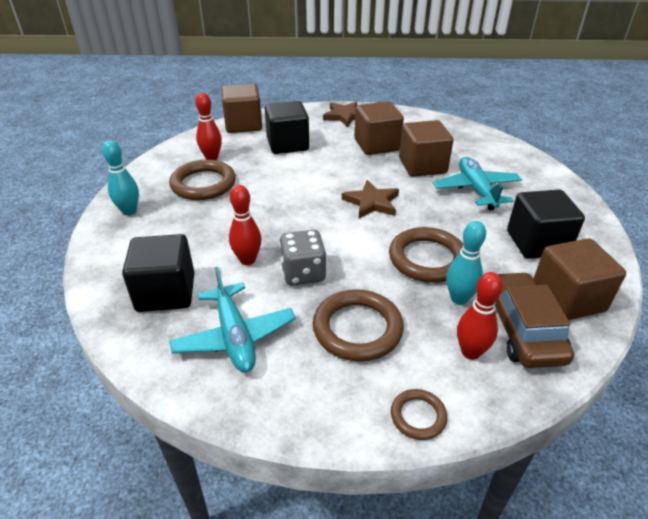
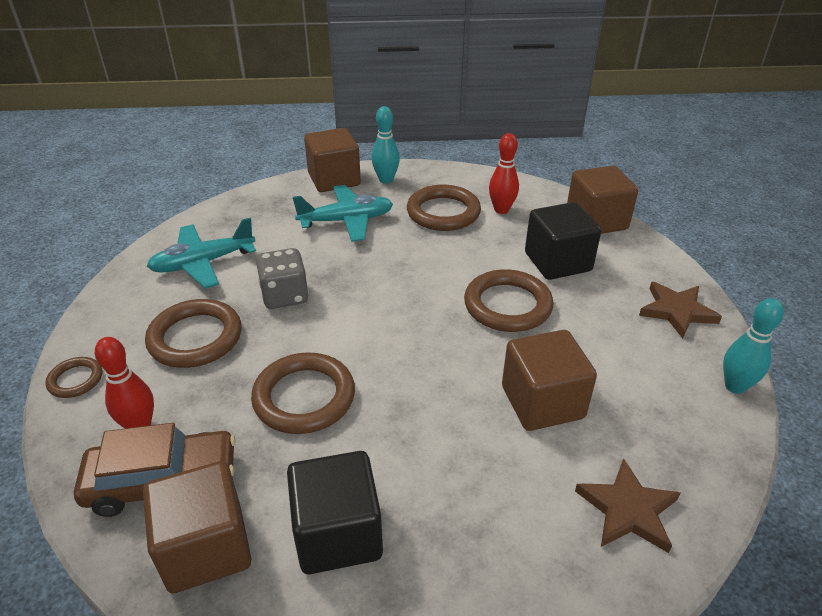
camera: 85 degrees right, 0 degrees up
black cube [122,234,195,312] -> none
red bowling pin [229,185,262,265] -> none
brown star [342,180,399,218] -> brown star moved to [575,458,680,553]
brown cube [355,101,404,155] -> brown cube moved to [304,128,361,192]
turquoise plane [433,157,522,211] -> turquoise plane moved to [293,185,393,242]
turquoise bowling pin [446,221,486,305] -> turquoise bowling pin moved to [723,298,784,394]
none -> brown ring [464,269,554,332]

